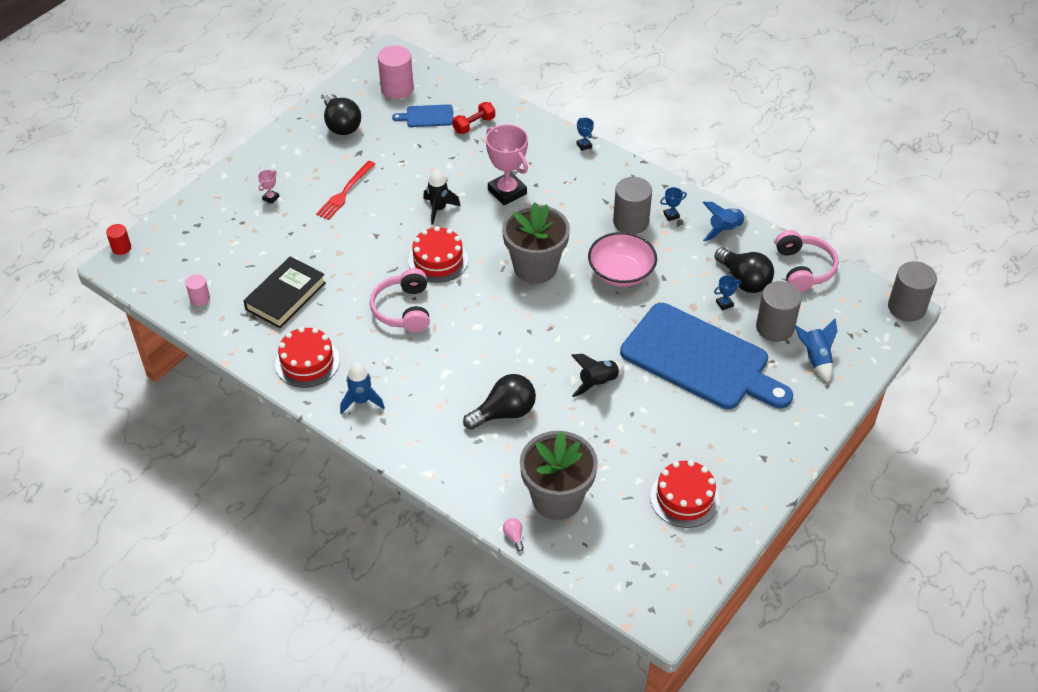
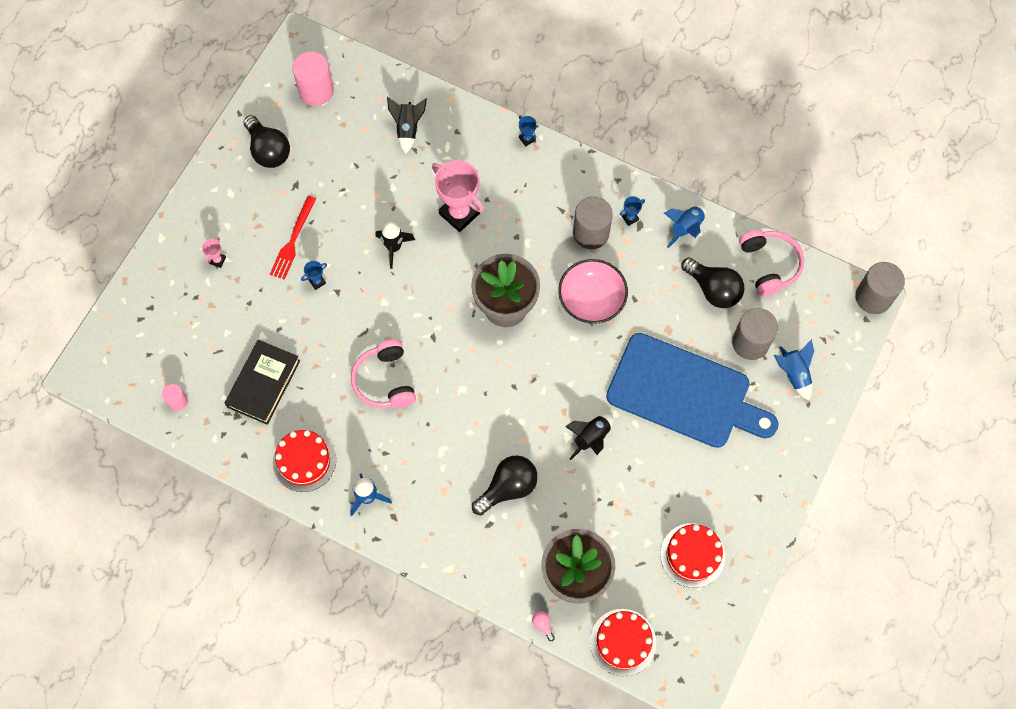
camera: 10 degrees left, 20 degrees up
red cylinder [106,224,131,255] -> none
blue cutting board [392,104,453,127] -> none
red cake [408,226,468,283] -> red cake moved to [590,609,656,676]
red dumbbell [453,102,495,134] -> black rocket [387,97,427,153]
blue trophy [714,275,741,310] -> blue trophy moved to [301,261,327,290]

